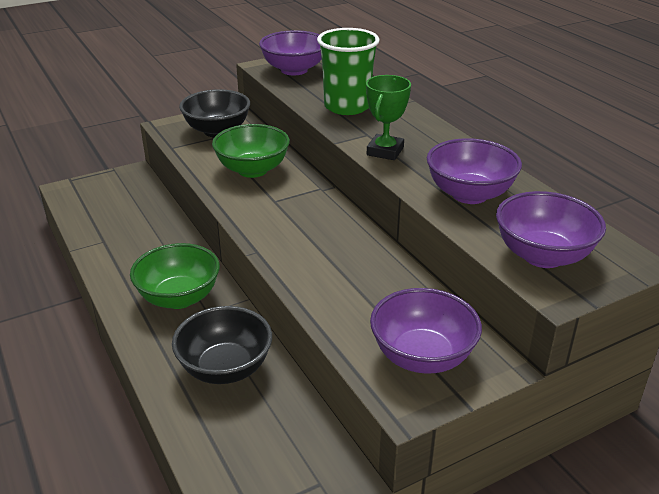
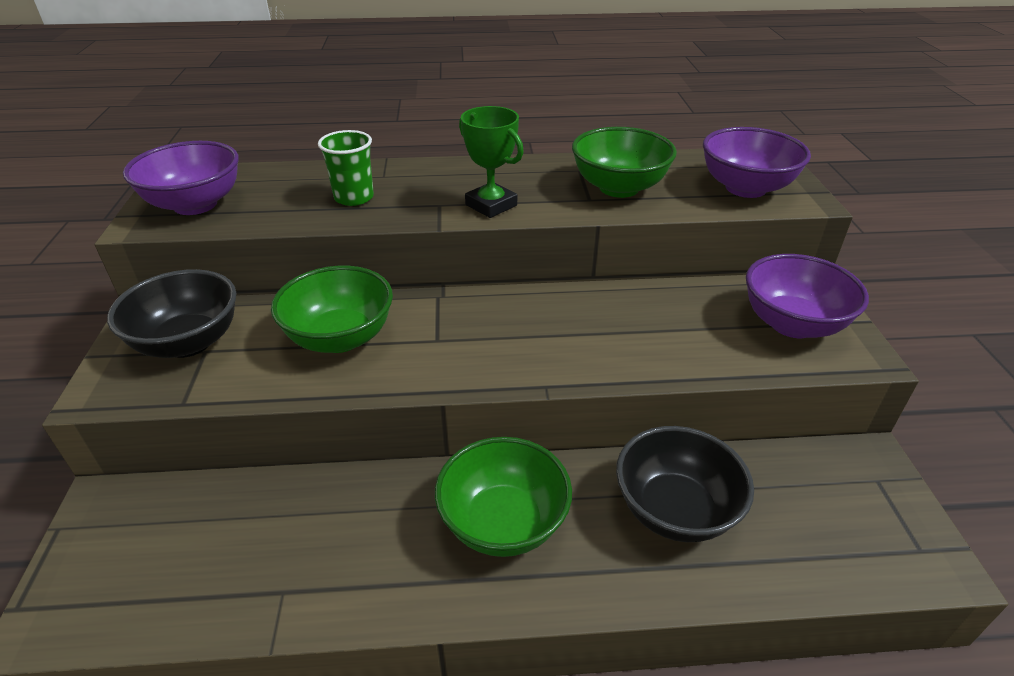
camera: 65 degrees left, 5 degrees up
green cup [317,28,380,115] -> green cup [318,130,374,206], size x0.62
purple bowl [427,138,522,204] -> green bowl [572,127,677,198]

